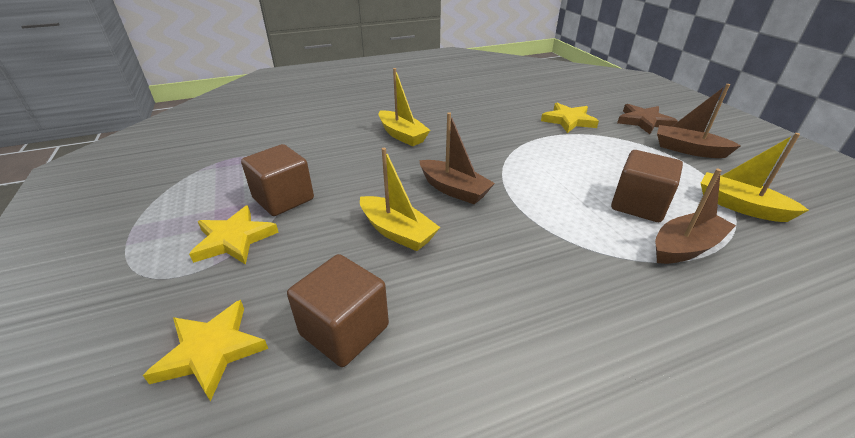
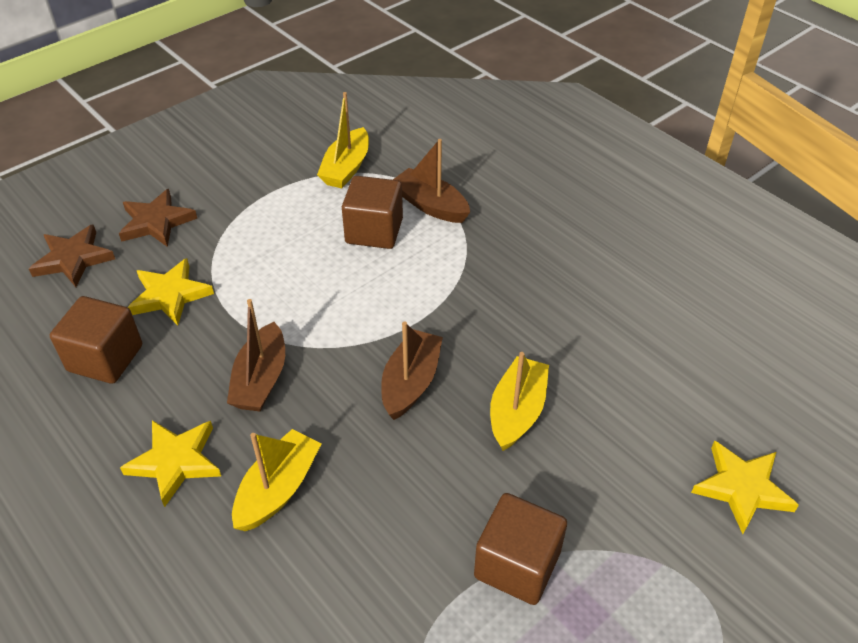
camera: 110 degrees left, 10 degrees up
yellow star [189,205,279,265] -> yellow star moved to [120,420,221,507]
brown cube [287,254,389,367] -> brown cube moved to [50,296,142,384]
brown boat [657,84,741,158] -> brown boat moved to [227,299,285,411]
none -> brown star [29,224,115,287]

